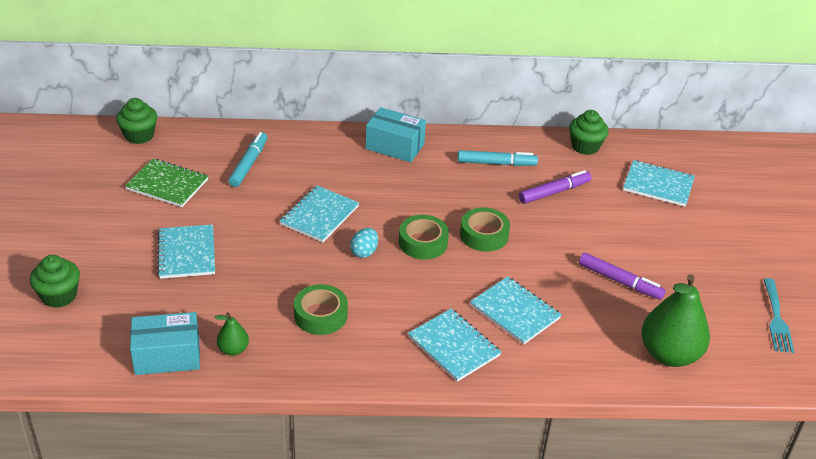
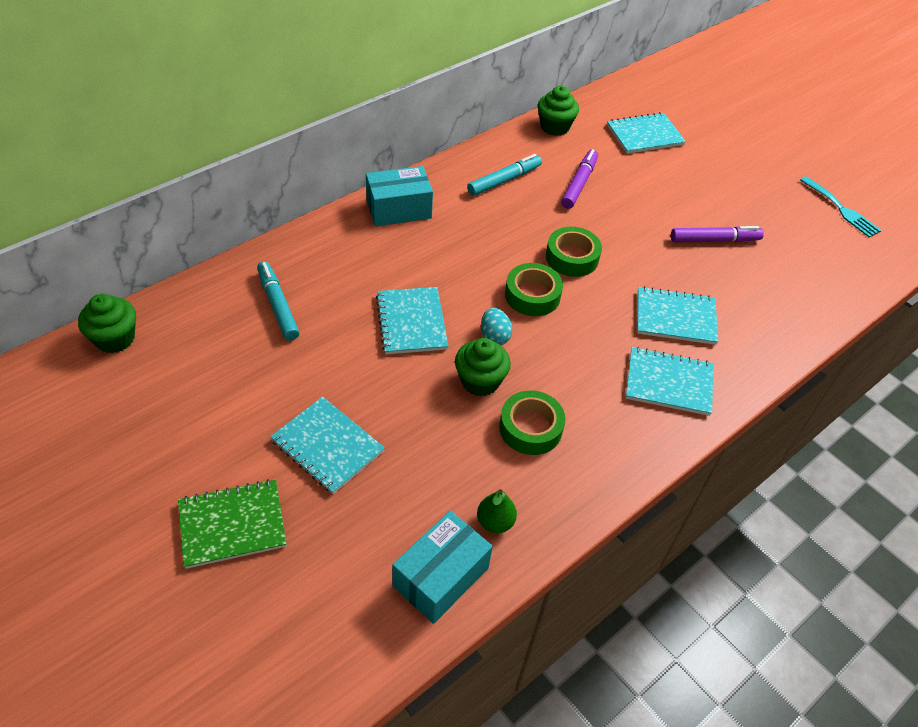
camera: 40 degrees left, 10 degrees up
green cupcake [30,255,80,308] -> green cupcake moved to [455,338,511,396]
green notebook [125,159,208,207] -> green notebook moved to [178,479,287,569]
green pear [641,274,710,367] -> none

